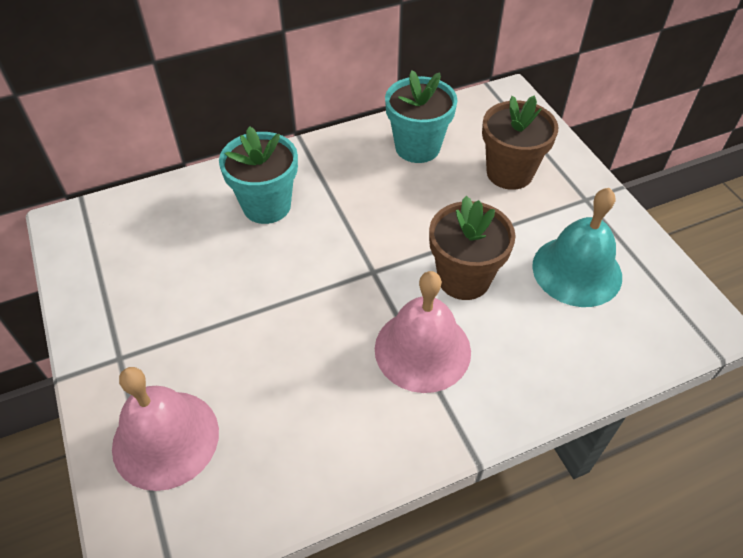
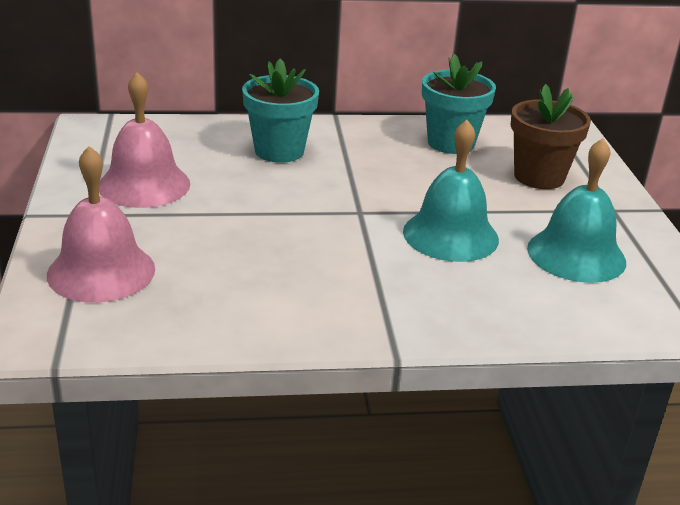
camera: 15 degrees right, 20 degrees down
pink bell [375,271,471,393] -> pink bell moved to [99,72,190,208]
brown flower pot [429,196,516,300] -> turquoise bell [403,120,499,262]

